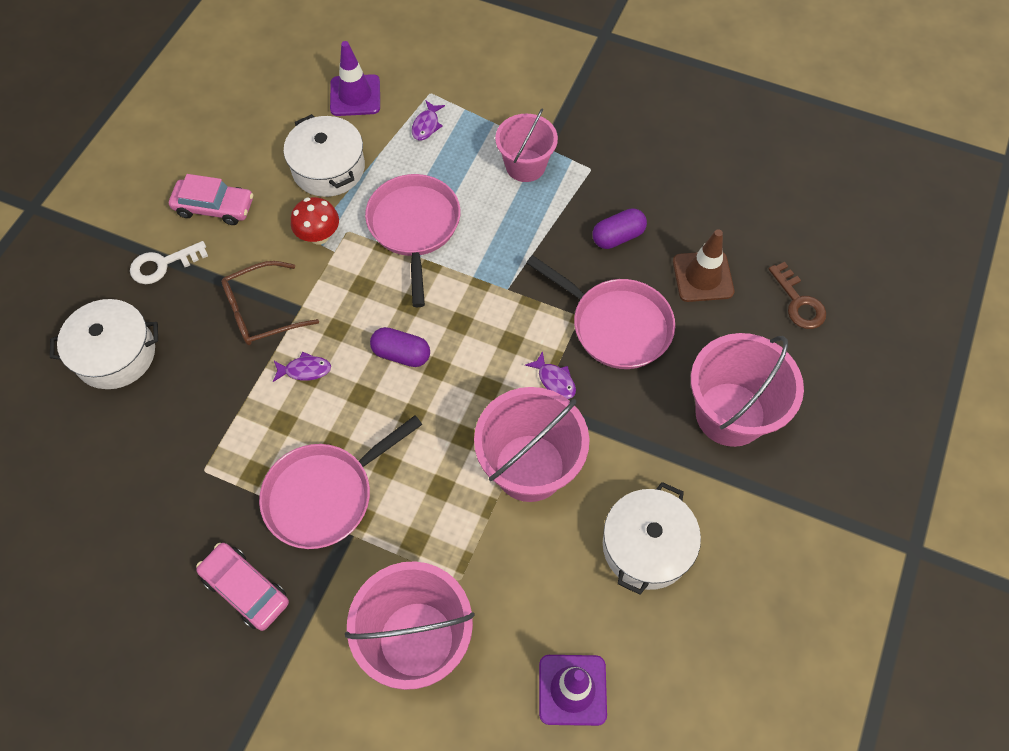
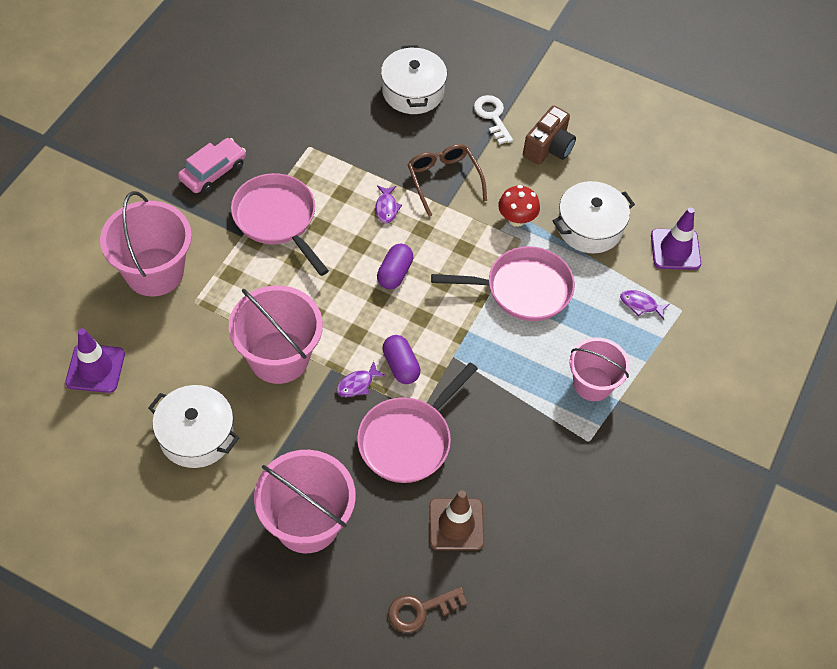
camera: 90 degrees right, 5 degrees down
pink car [169,174,253,225] -> brown camera [523,106,576,165]
purple capsule [592,208,647,249] -> purple capsule moved to [382,335,420,384]

